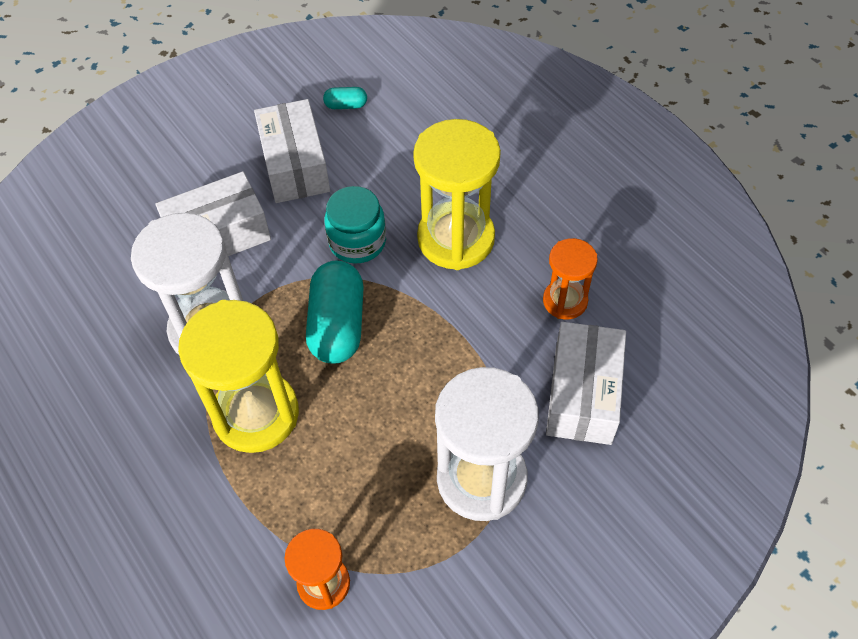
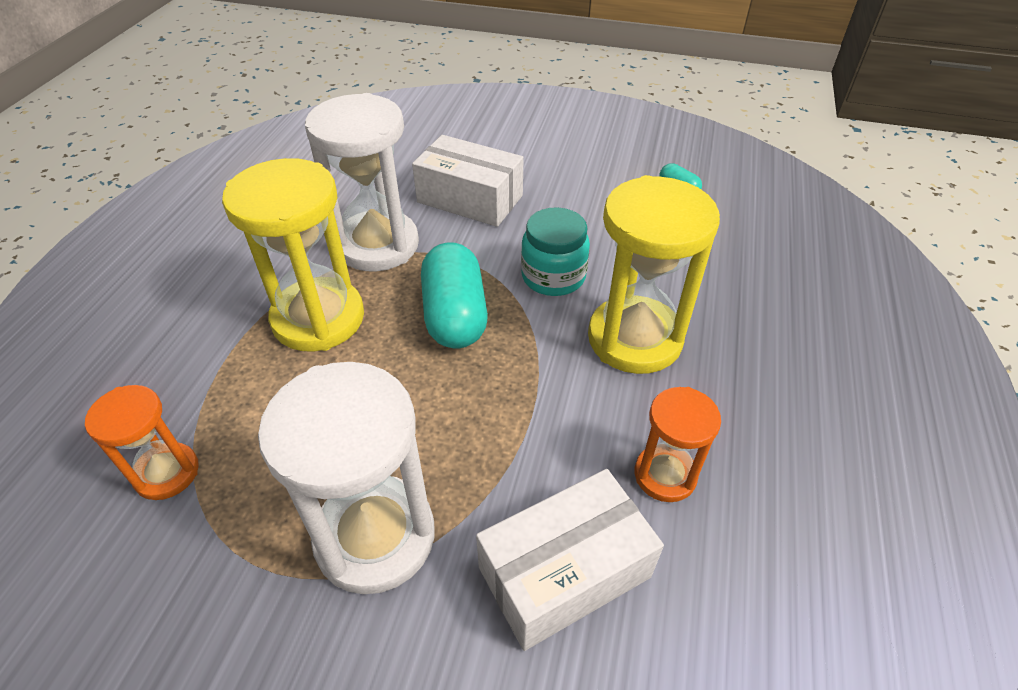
camera: 50 degrees right, 10 degrees down
white box [254,99,330,203] -> none
turquoise capsule [306,260,364,364] -> turquoise capsule turned 60 degrees counterclockwise [421,242,488,348]

